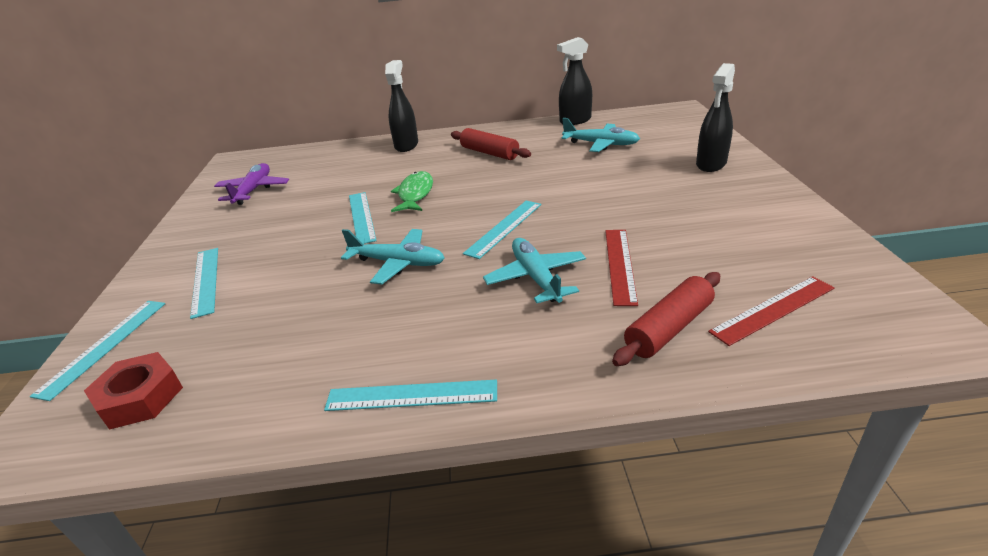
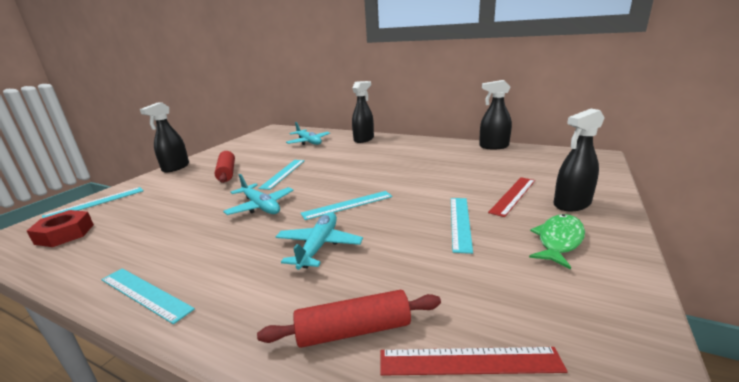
camera: 30 degrees right, 10 degrees down
turquoise ruler [190,248,218,319] -> turquoise ruler moved to [451,198,473,254]
purple plane [214,163,289,205] -> none
green fish [391,171,433,212] -> green fish moved to [529,214,585,269]
red rolling pin [451,128,531,160] -> red rolling pin moved to [215,151,235,183]
turquoise plane [561,118,640,152] -> turquoise plane moved to [286,122,330,145]
red ruler [605,230,638,306] -> red ruler moved to [488,177,535,217]
none -> black spray bottle [140,102,189,173]

